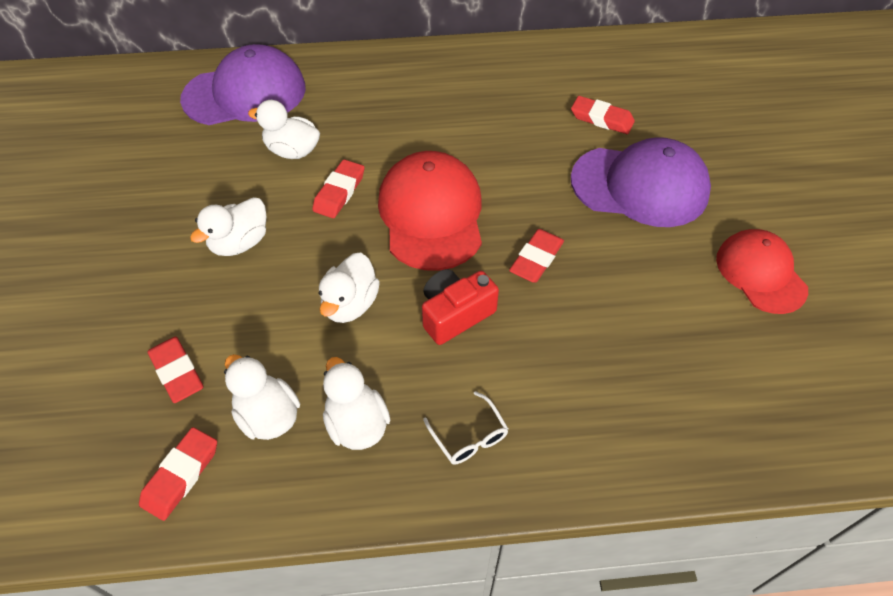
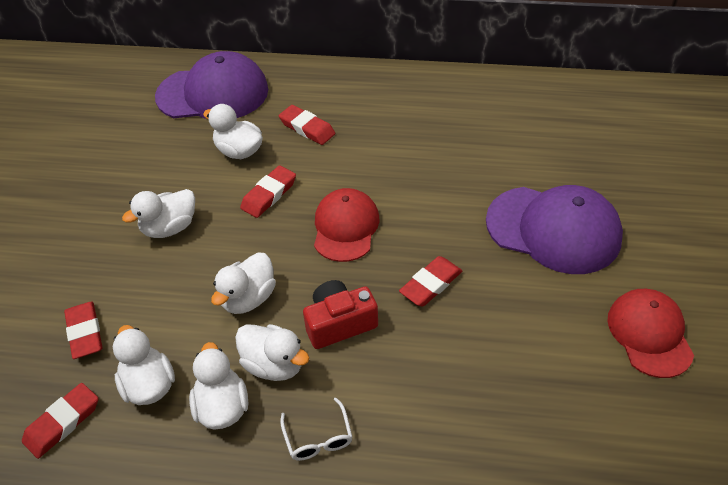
camera: 15 degrees right, 5 degrees down
red cap [378,151,482,271] -> red cap [314,188,379,262], size x0.66
red eraser [571,96,635,134] -> red eraser moved to [279,105,335,145]
none -> white duck [235,324,309,381]

